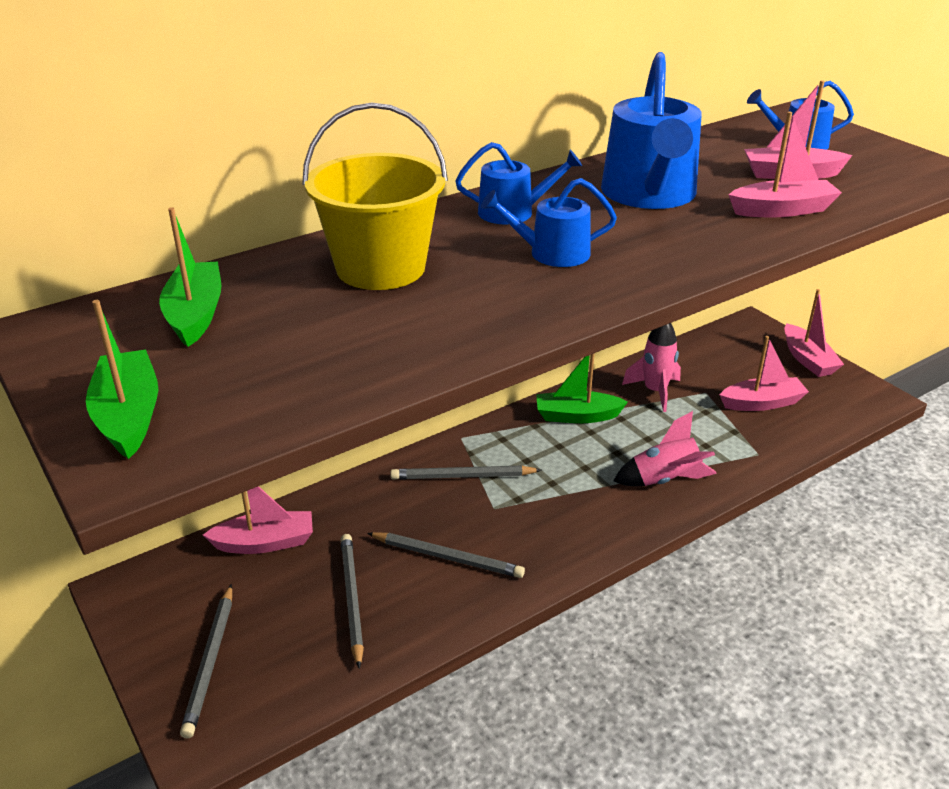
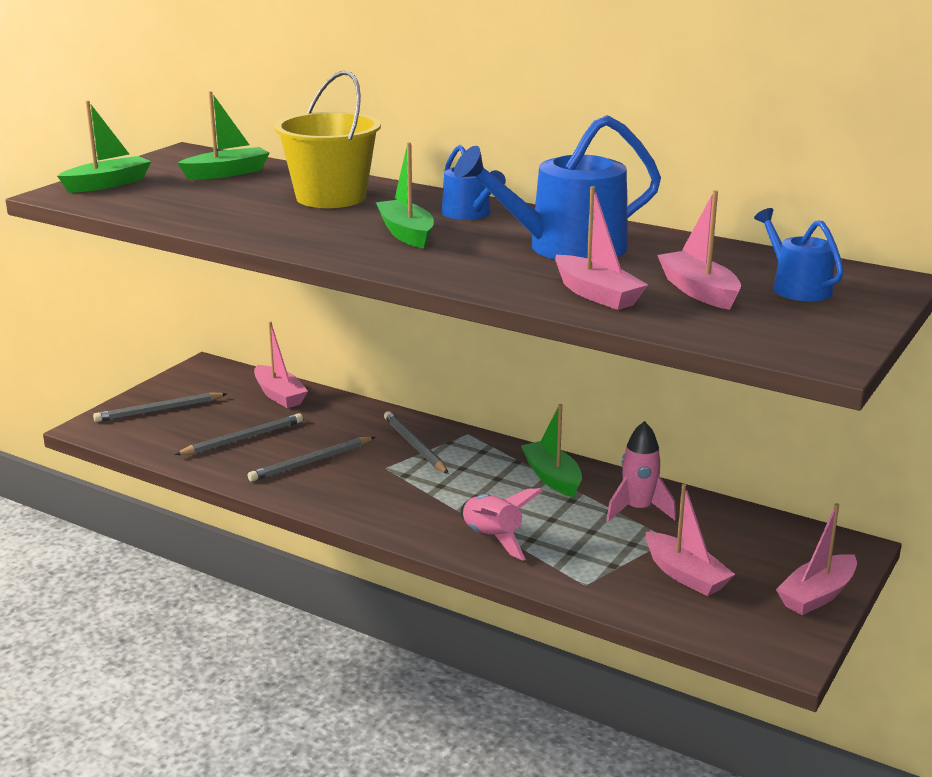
camera: 65 degrees right, 10 degrees down
grey pencil [367,532,525,578] -> grey pencil turned 60 degrees clockwise [248,437,375,482]
blue watering can [481,178,617,267] -> green boat [376,142,434,249]

